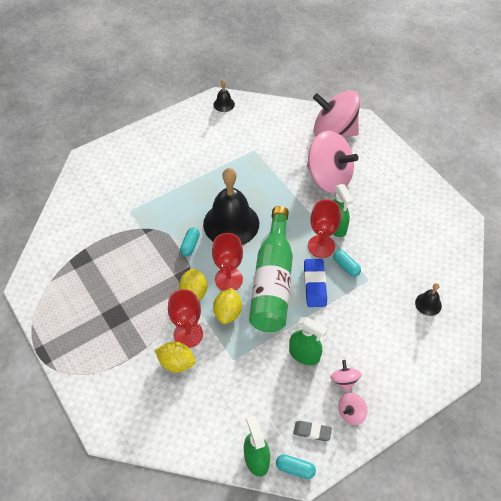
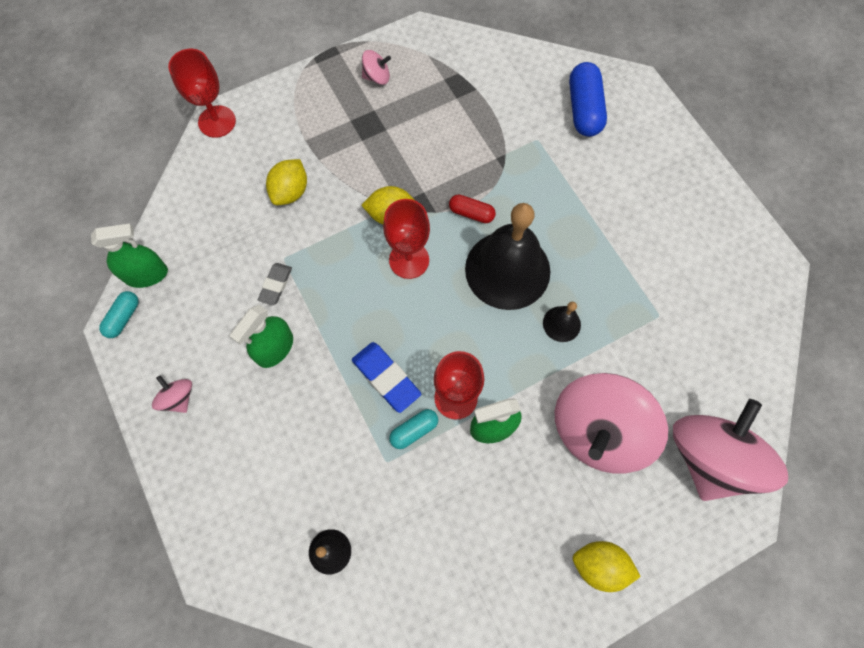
camera: 95 degrees right, 15 degrees up
red goblet [168,289,203,348] -> red goblet moved to [168,49,236,138]
turquoise capsule [180,227,200,257] -> red capsule [449,194,496,223]
black bell [213,80,235,112] -> black bell moved to [543,302,581,342]
yellow lemon [213,288,242,324] -> yellow lemon moved to [573,541,641,592]
green bottle [249,206,293,332] -> none
grey eraser [293,421,332,441] -> grey eraser moved to [258,263,292,305]
blue eraser [304,259,327,307] -> blue eraser turned 45 degrees clockwise [352,342,421,413]
pink spinning top [330,360,362,392] -> pink spinning top moved to [362,50,391,85]
none -> blue capsule [569,62,607,137]

